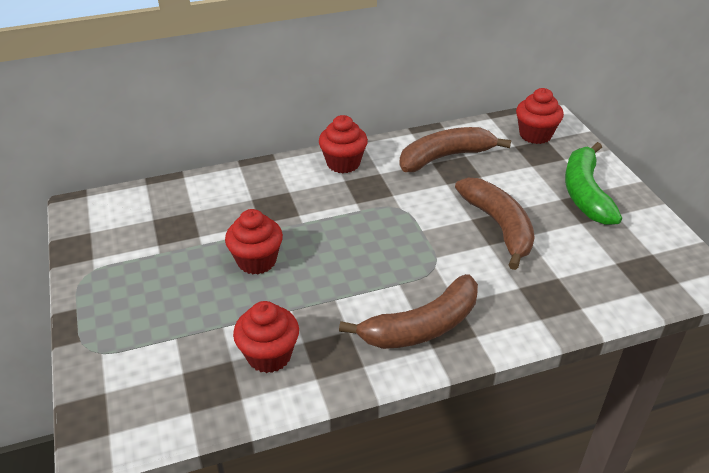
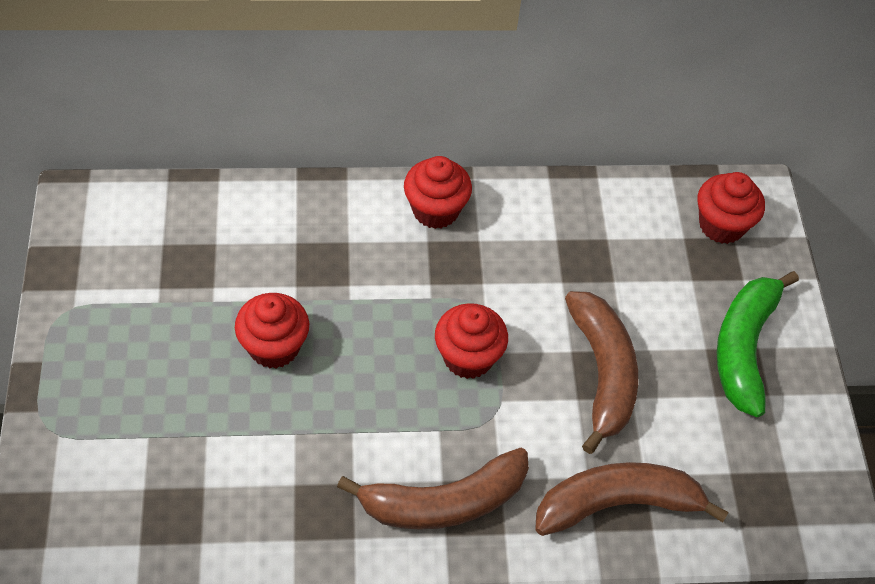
camera: 10 degrees right, 15 degrees up
red cupcake [233,301,299,373] -> red cupcake moved to [435,303,508,379]
brown banana [399,127,511,172] -> brown banana moved to [535,462,729,536]

